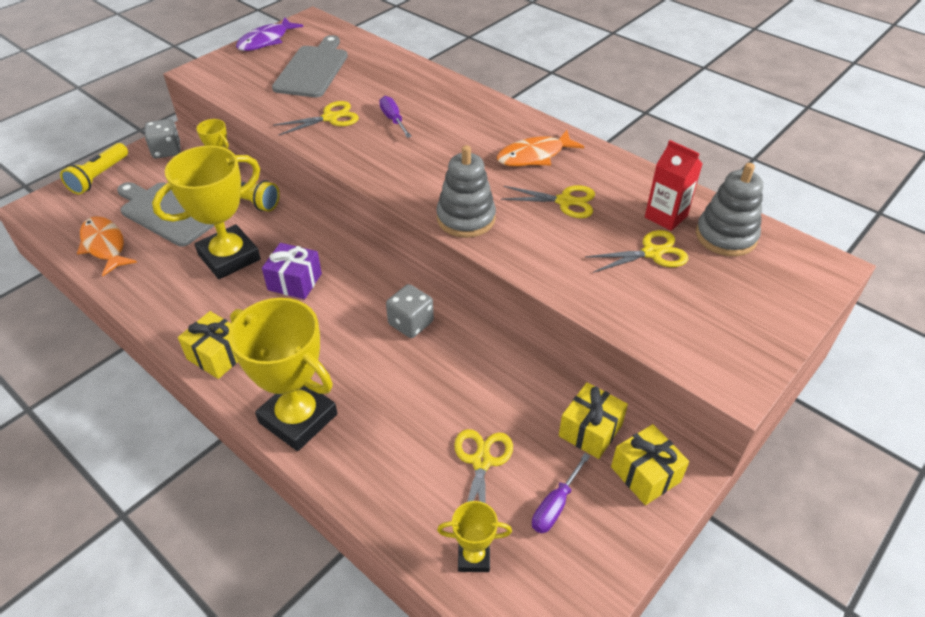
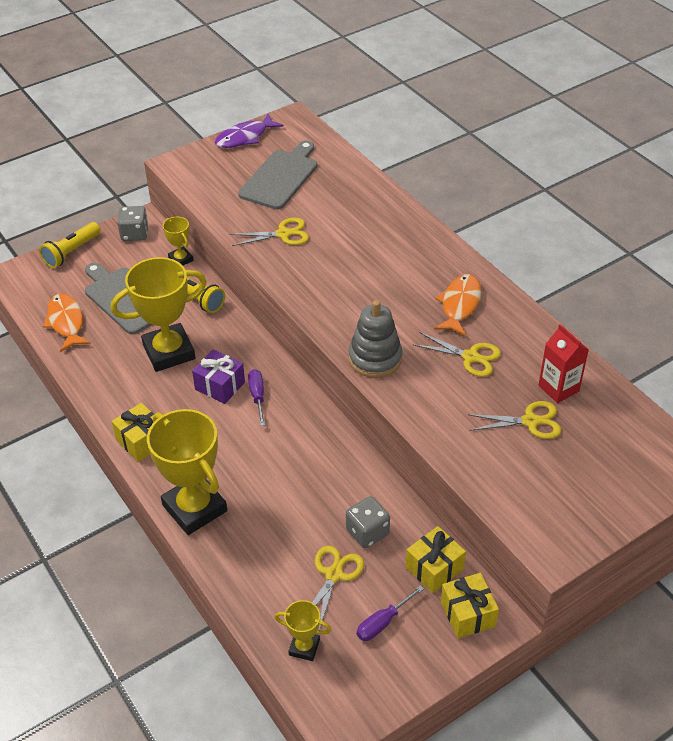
camera: 15 degrees right, 0 degrees up
purple screwdriver [379,96,412,138] -> purple screwdriver moved to [248,369,265,426]
grey dice [386,284,434,338] -> grey dice moved to [346,496,390,549]
orange fish [497,130,584,166] -> orange fish turned 120 degrees clockwise [434,274,481,336]
grey stacking toy [696,163,763,256] -> none

